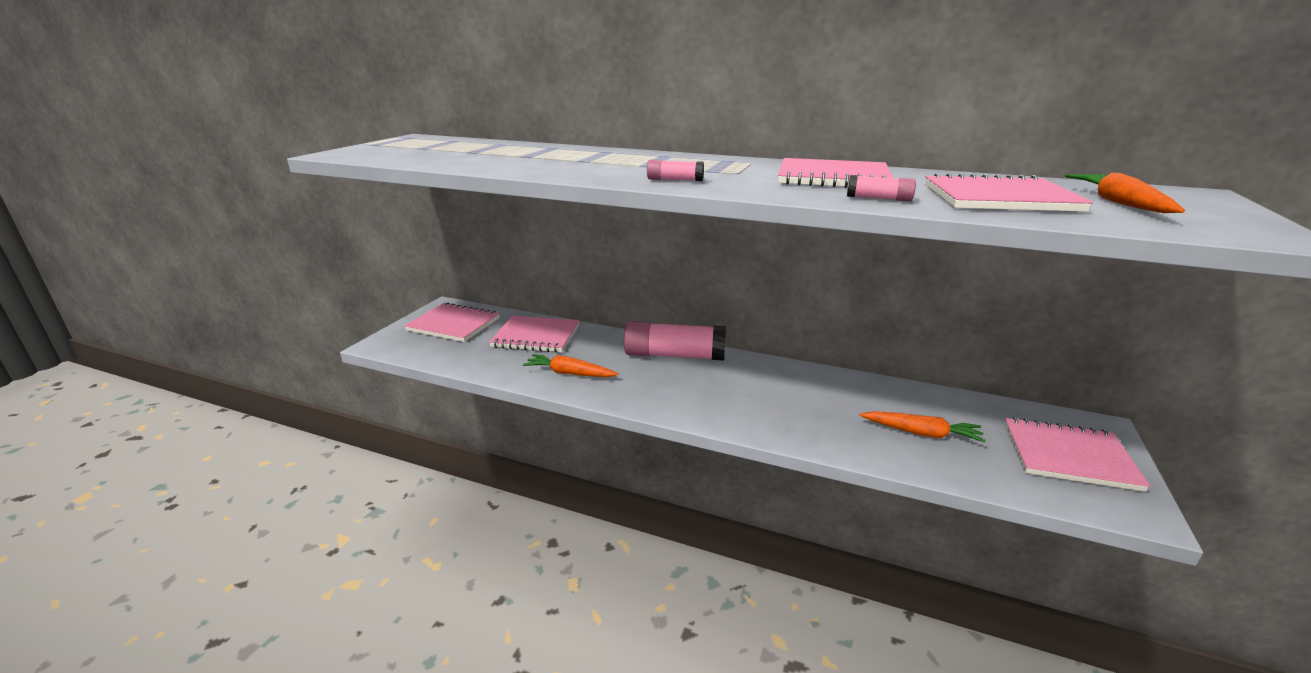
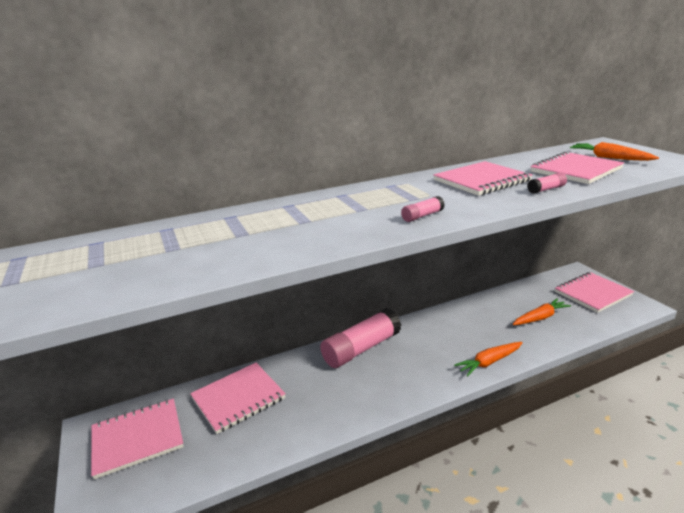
camera: 45 degrees left, 0 degrees up
orange carrot [523,354,618,377] -> orange carrot moved to [454,342,523,377]

